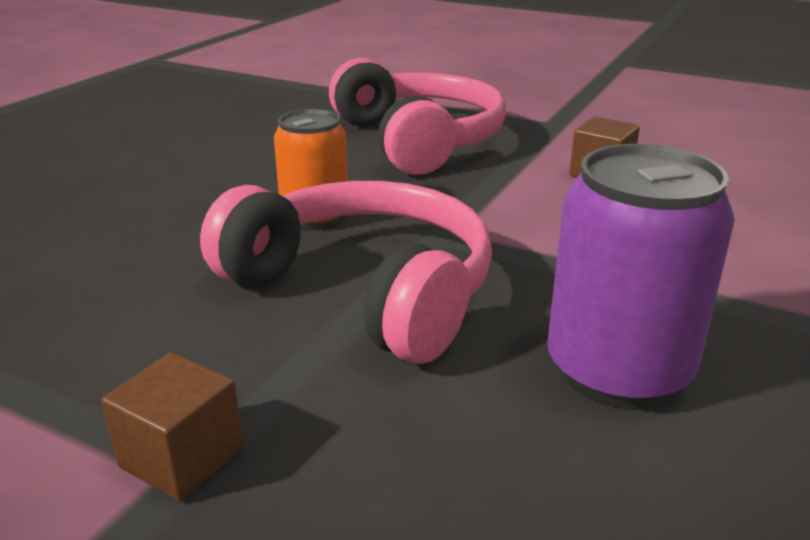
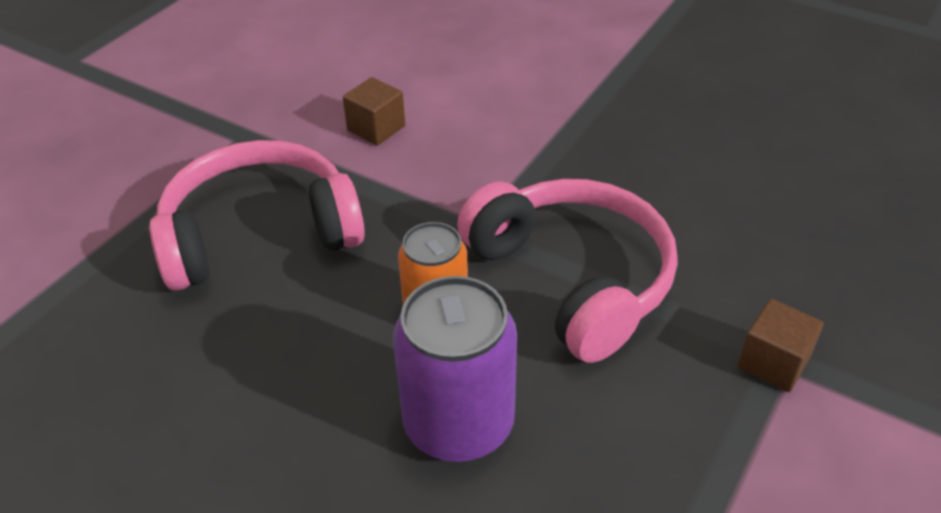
camera: 85 degrees left, 15 degrees up
pink headphones [200,181,492,364] -> pink headphones turned 105 degrees clockwise [457,179,678,363]
purple can [547,144,735,408] -> purple can moved to [393,276,517,462]

